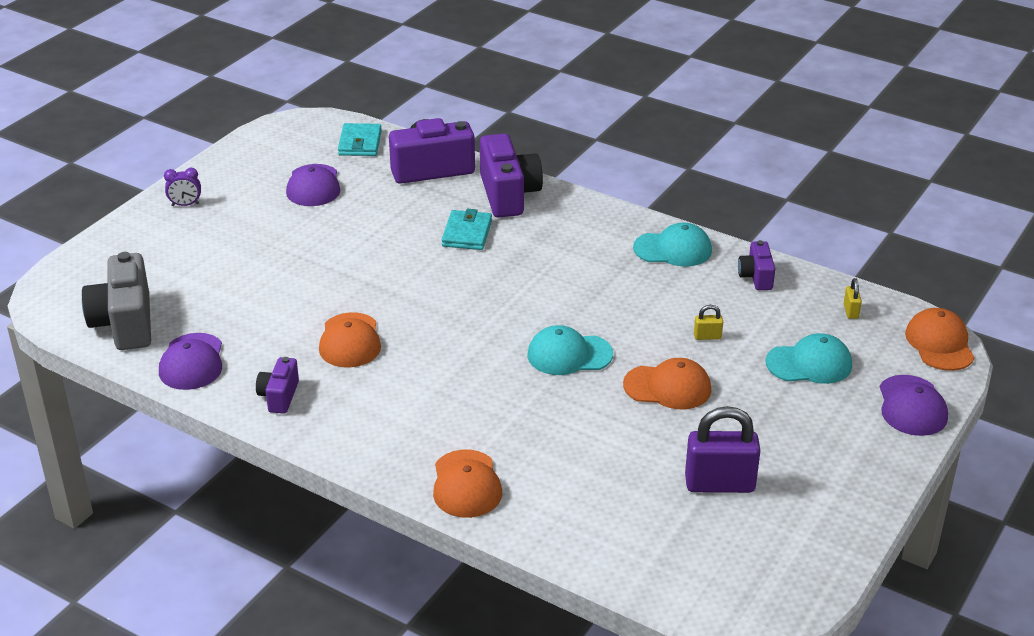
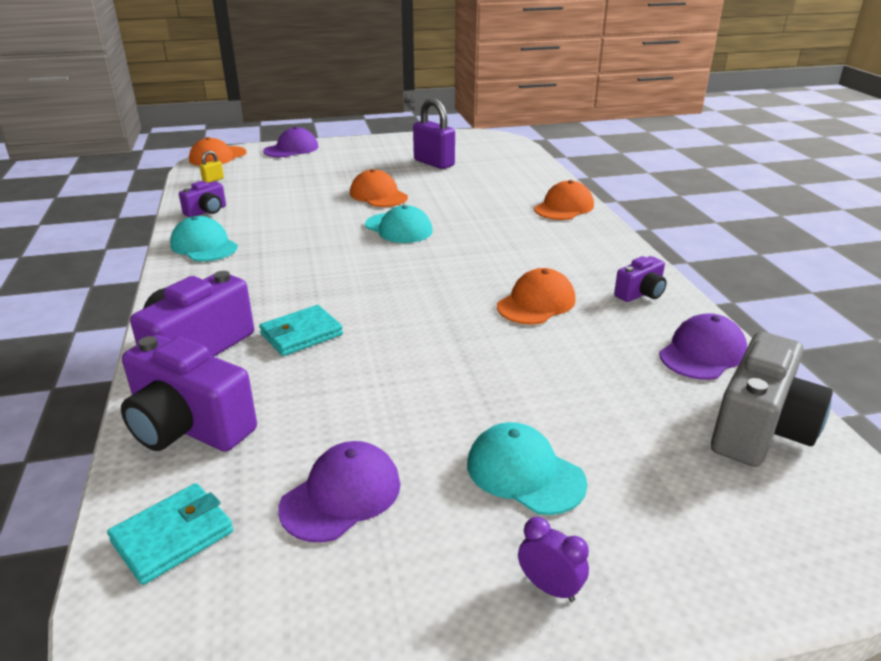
camera: 135 degrees left, 5 degrees down
yellow padlock [694,305,723,340] -> none
turquoise cap [765,333,852,384] -> turquoise cap moved to [467,422,587,515]

